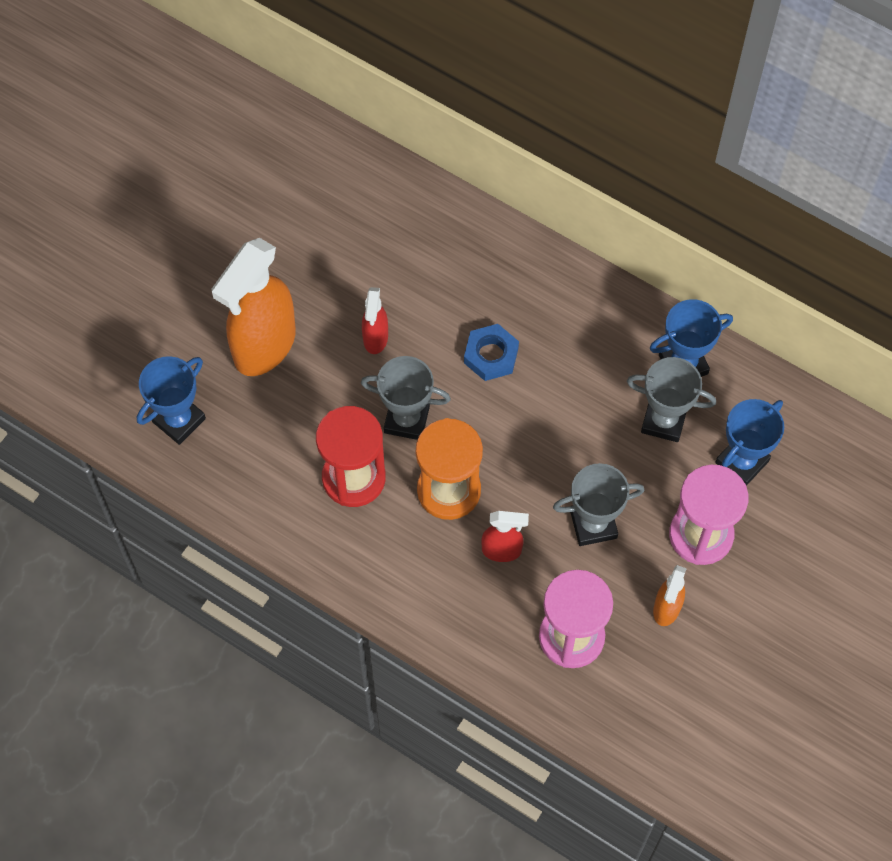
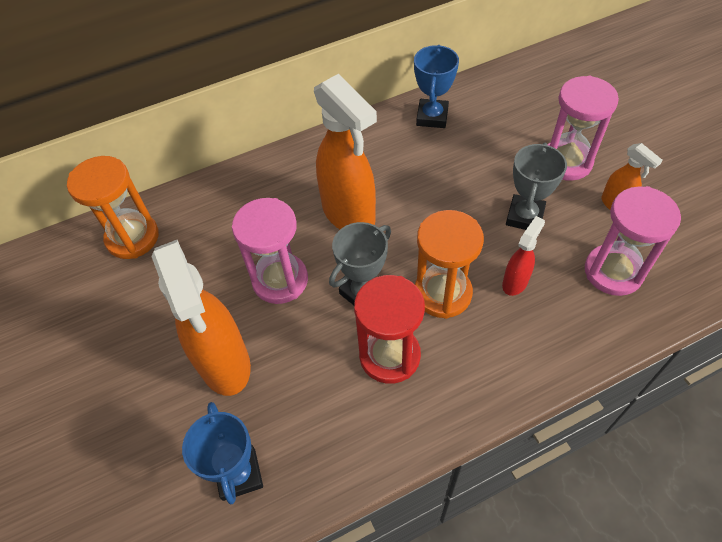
camera: 55 degrees left, 10 degrees down
red spray bottle [362,287,388,354] -> pink hourglass [232,198,308,304]
blue nut [464,324,519,381] -> orange spray bottle [314,74,377,229]
grey trophy [627,357,716,442] -> none
blue trophy [715,399,784,486] -> none
none -> orange hourglass [67,156,159,259]

